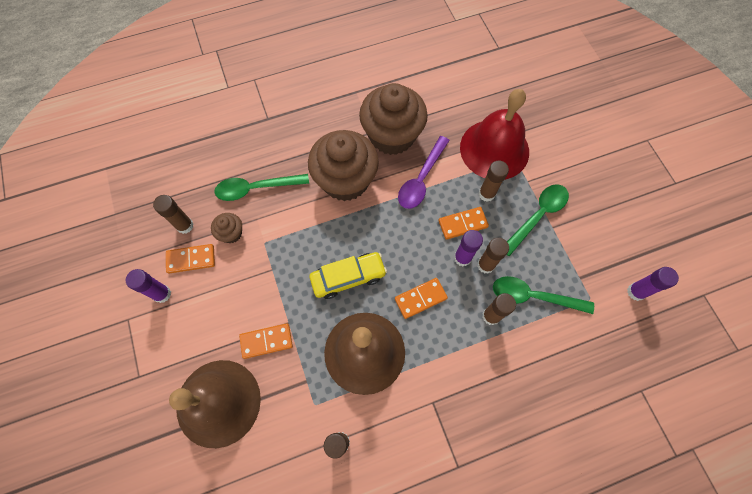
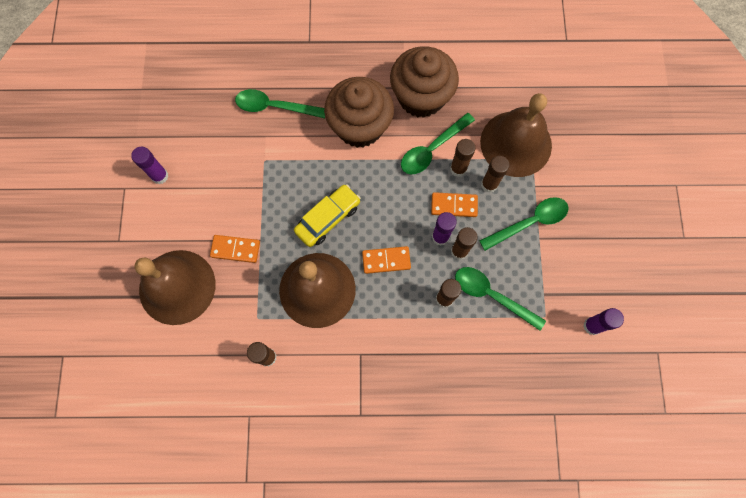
camera: 20 degrees right, 5 degrees up
brown glue stick [153,195,194,234] -> brown glue stick moved to [450,139,476,177]
orange domino [166,244,215,274] -> none
brown cupcake [211,213,242,243] -> none
yellow car [309,252,387,299] -> yellow car turned 45 degrees counterclockwise [294,184,361,247]
purple spoon [398,136,450,209] -> green spoon [401,113,475,174]
red bell [460,89,529,180] -> brown bell [480,93,552,177]

